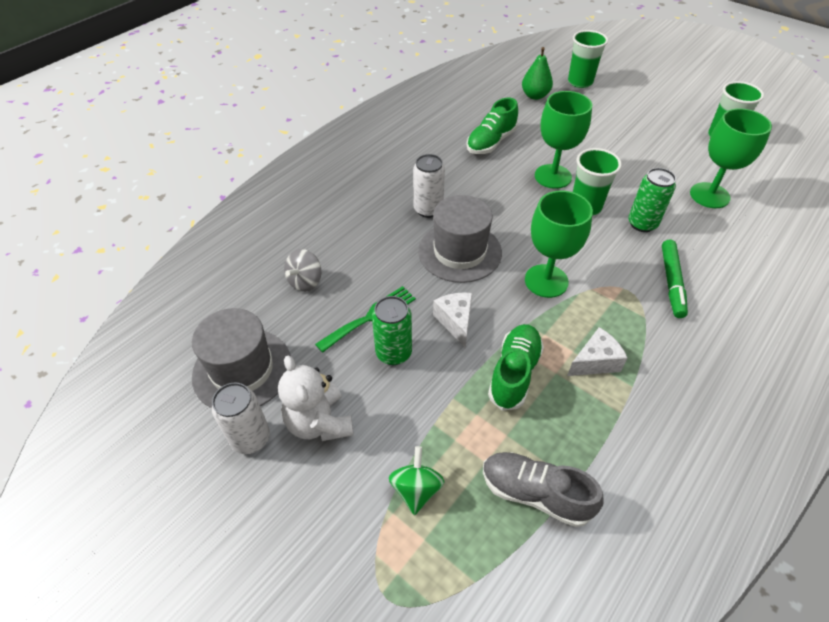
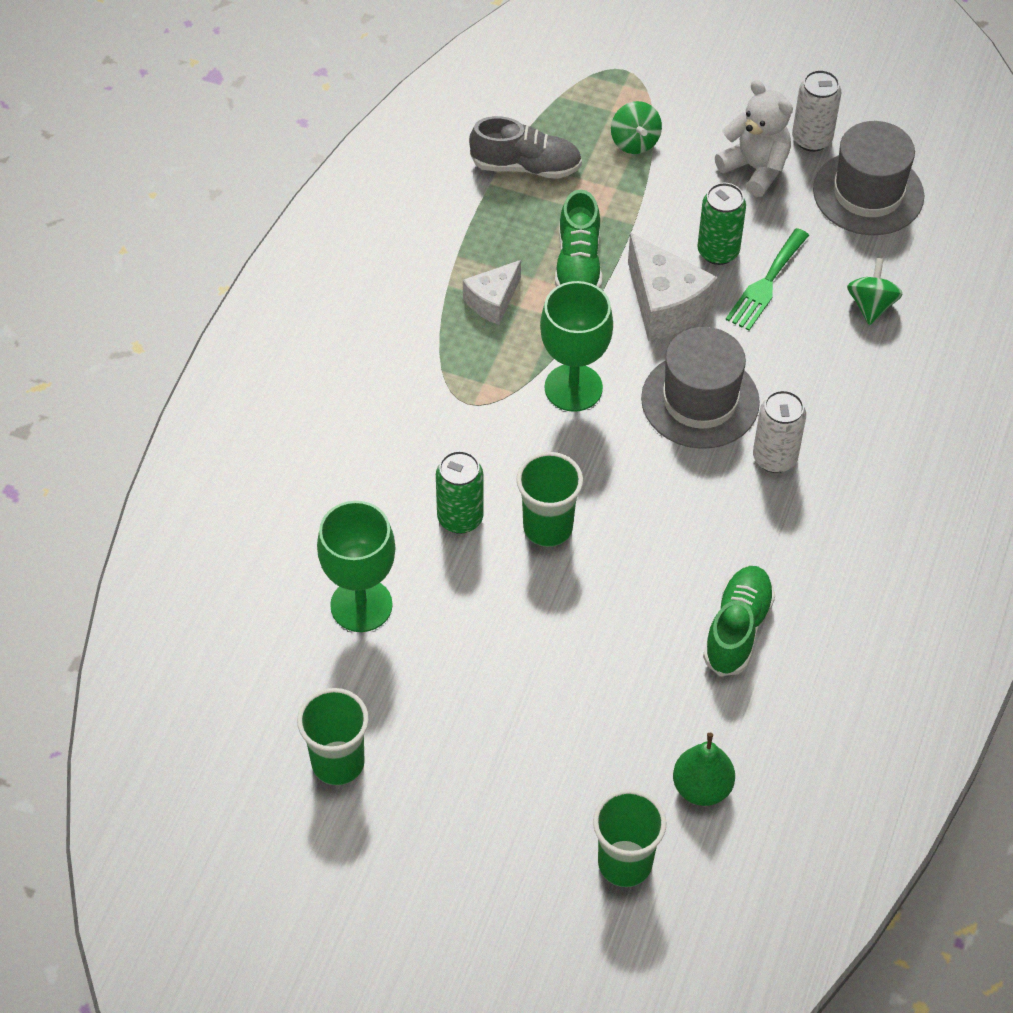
camera: 160 degrees right, 5 degrees up
grey spinning top [284,249,321,292] -> green spinning top [847,258,903,325]
white cheese [433,292,473,348] -> white cheese [628,233,718,341], size x1.60
green goblet [535,91,592,189] -> none
green marker [662,240,688,318] -> none

